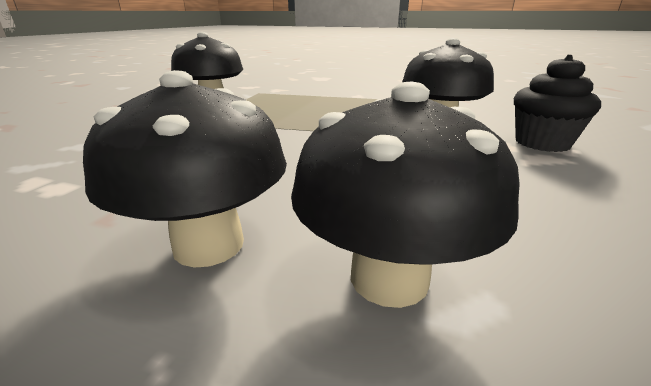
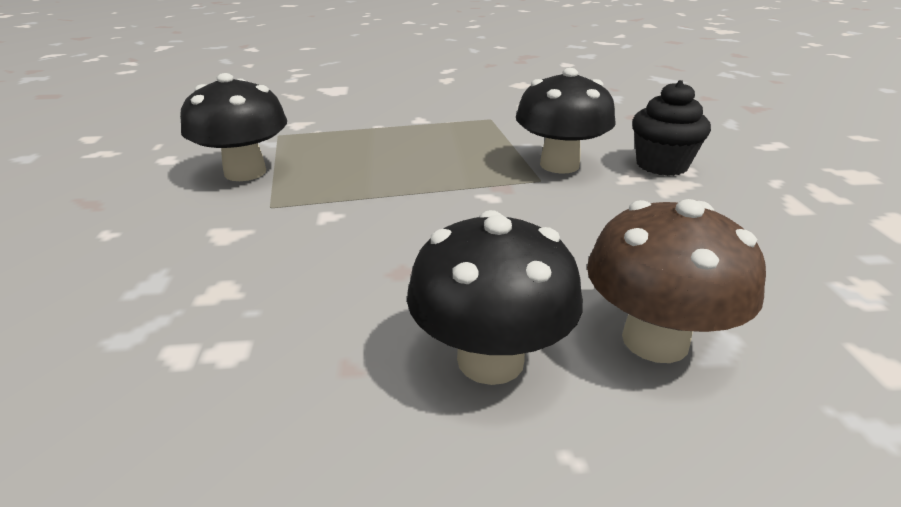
camera: 25 degrees left, 5 degrees up
black mushroom [291,82,520,308] -> brown mushroom [587,199,766,363]

